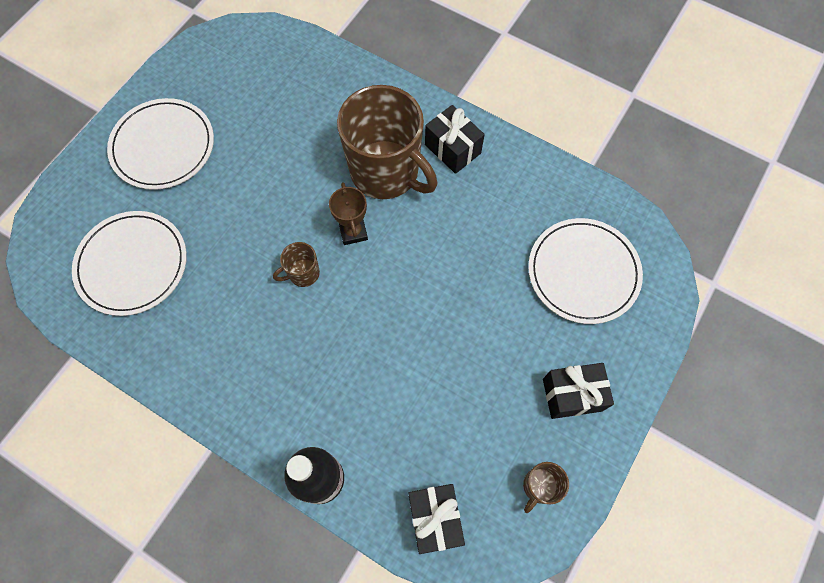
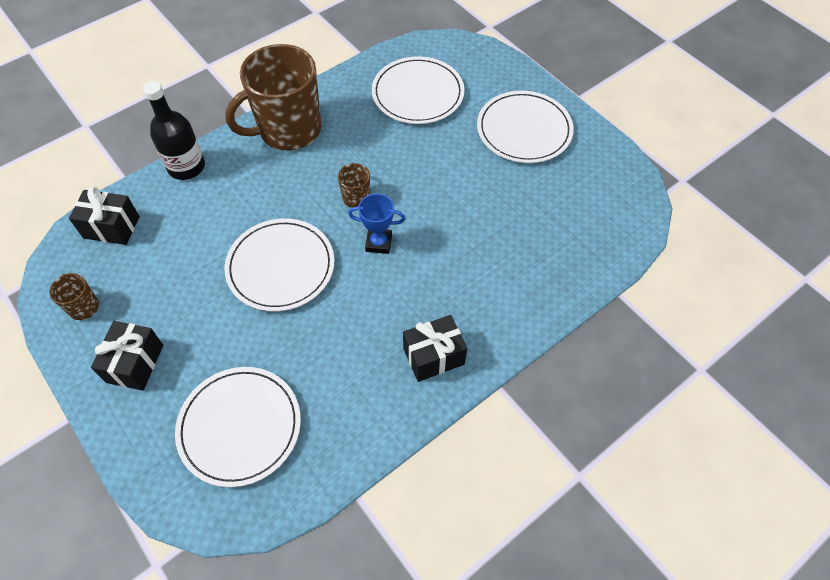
camera: 110 degrees right, 10 degrees down
brown trophy [329,182,368,245] -> blue trophy [348,194,405,254]
brown mug [337,85,437,199] -> brown mug moved to [225,44,321,150]
none -> white plate [224,218,334,312]

